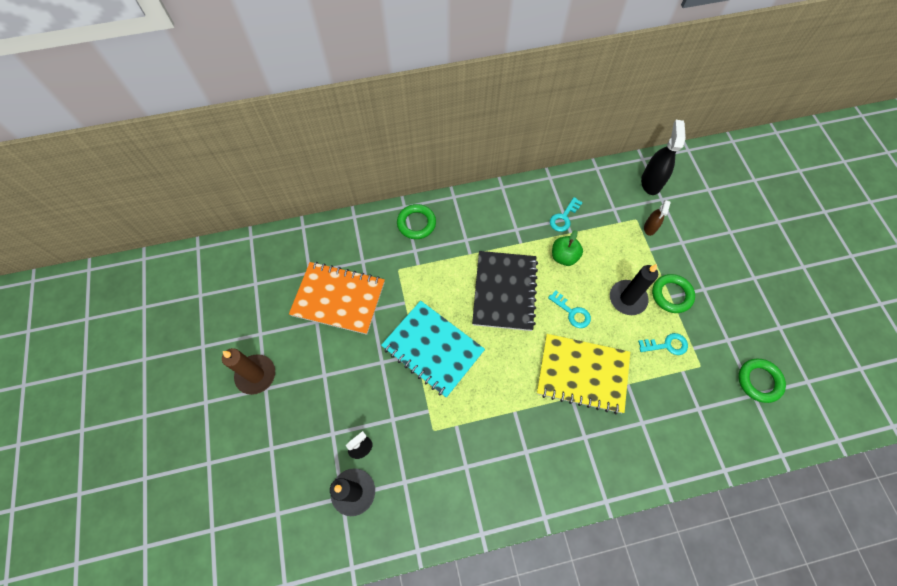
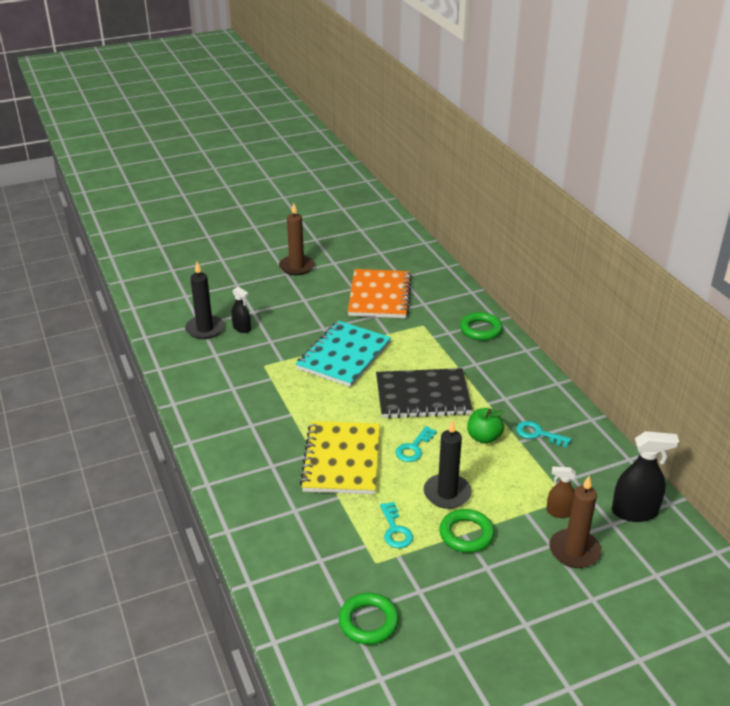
camera: 80 degrees right, 30 degrees down
none -> brown candle [549,476,601,568]

